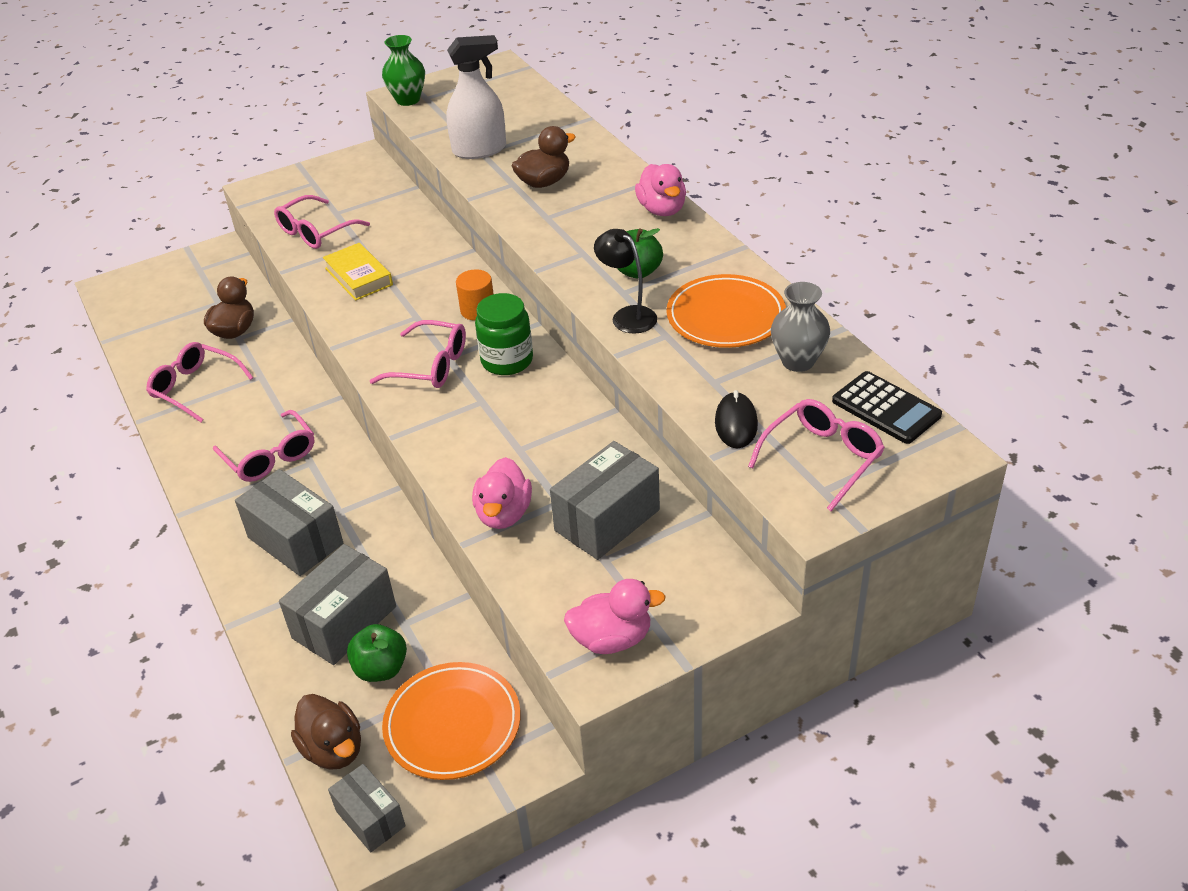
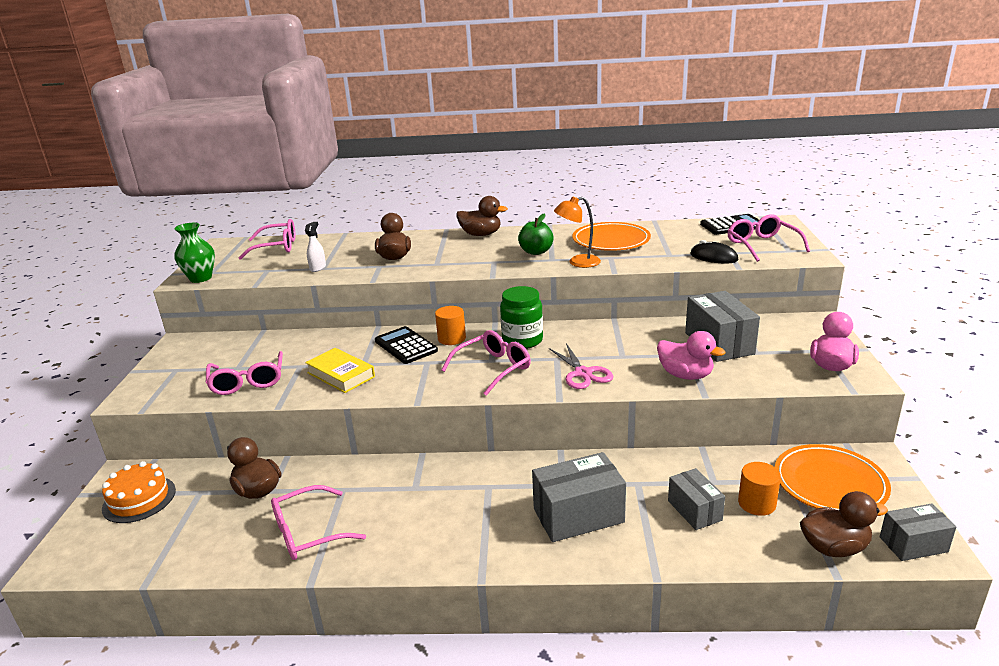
camera: 60 degrees left, 15 degrees down
pink glasses [213,410,314,482] -> pink glasses moved to [239,219,296,260]
grey box [279,544,396,665] -> grey box [668,468,725,530], size x0.61
yellow book [323,243,393,301] -> yellow book turned 45 degrees clockwise [305,348,375,393]
green apple [347,624,407,682] -> orange cylinder [738,462,781,516]
white spray bottle [446,35,506,159] -> white spray bottle [305,222,326,272], size x0.49
black lamp [594,229,657,334] -> orange lamp [554,196,601,268]
pink duck [635,164,686,216] -> brown duck [457,196,508,236]
grey vase [771,282,830,372] -> none
none -> orange cake [102,461,176,523]
none -> black calculator [375,326,438,364]
none -> pink scissors [549,343,614,389]

